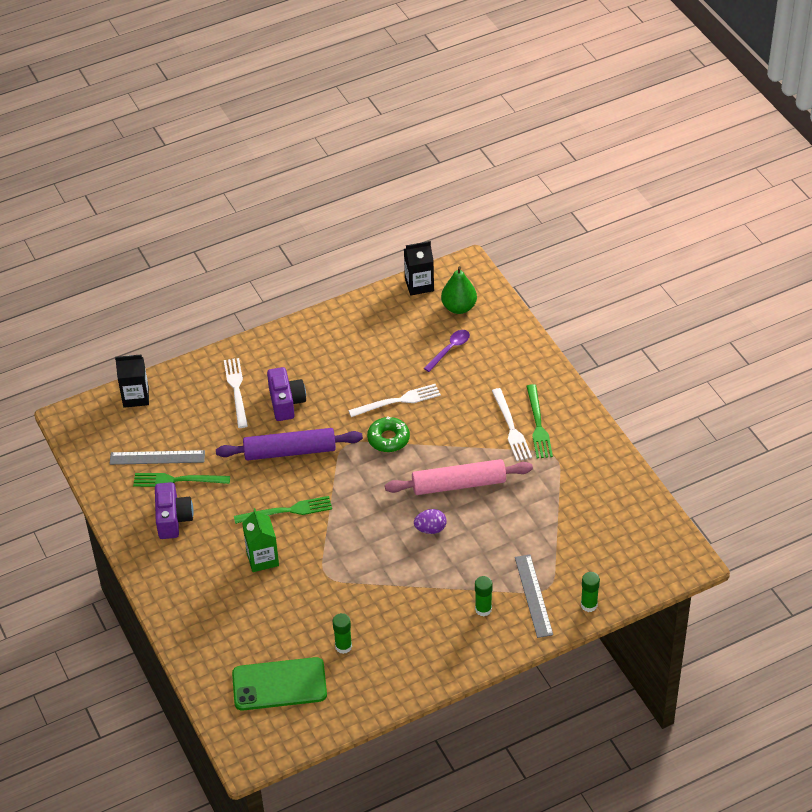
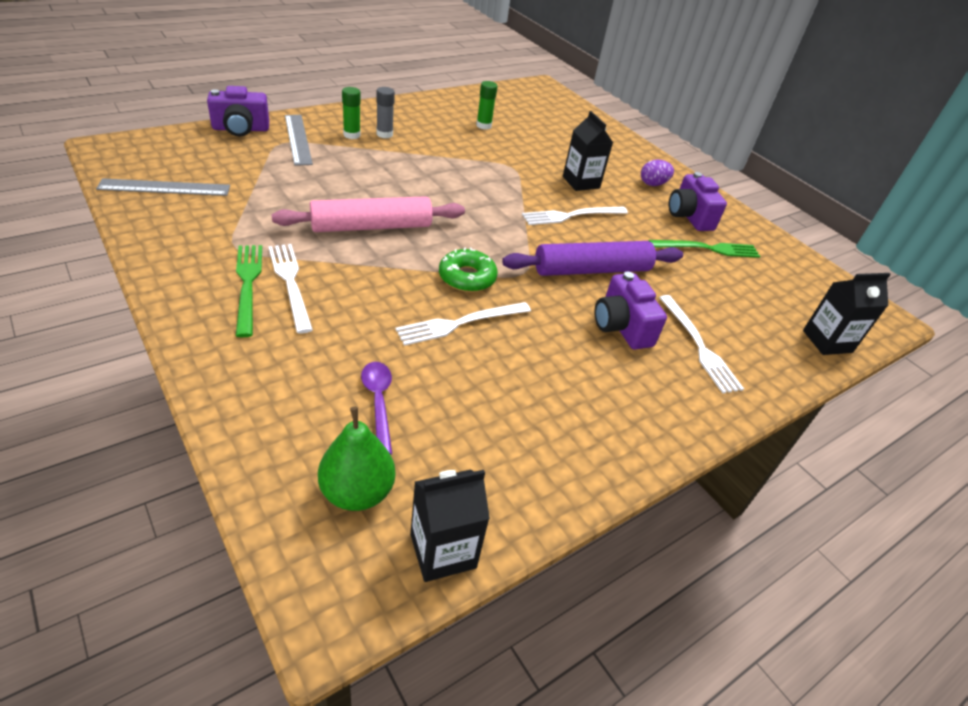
camera: 165 degrees right, 5 degrees down
grey ruler [110,450,205,465] -> grey ruler moved to [96,178,230,196]
green phone [232,657,327,711] -> none
green fork [234,496,332,524] -> white fork [522,207,628,225]
green carton [242,508,279,572] -> black carton [563,111,613,191]
purple egg [414,509,447,534] -> purple egg moved to [641,160,674,186]
purple spoon [424,330,470,372] -> purple spoon turned 135 degrees clockwise [361,362,392,455]
green glue stick [581,572,600,612] -> purple camera [207,86,269,137]
none -> grey glue stick [376,87,395,138]

